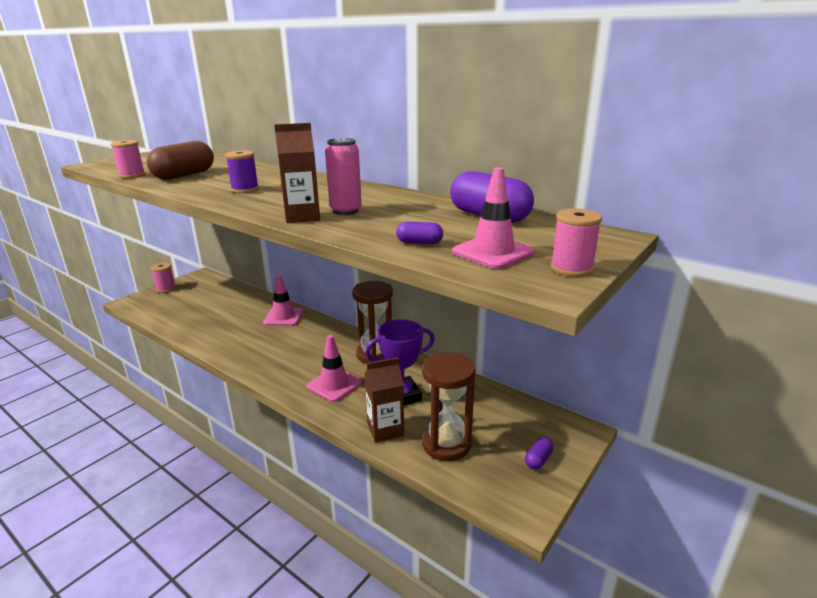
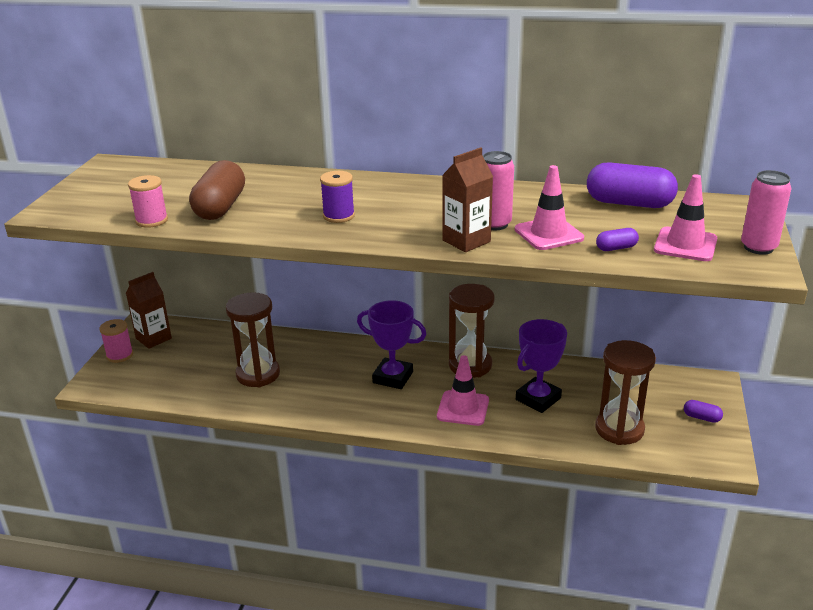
camera: 25 degrees left, 5 degrees up
pink traffic cone [263,275,304,326] -> pink traffic cone moved to [515,165,584,250]
brown carton [364,357,404,443] -> brown carton moved to [126,272,172,349]
purple capsule [525,437,554,470] -> purple capsule turned 75 degrees counterclockwise [684,400,723,423]
pink spool [550,208,602,277] -> pink can [741,170,791,255]
none -> brown hourglass [226,292,280,387]
none -> purple trophy [357,300,426,389]

